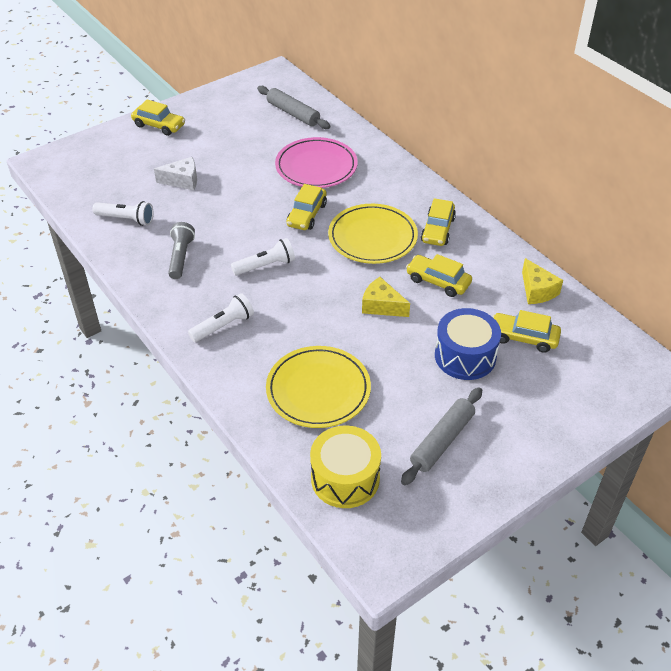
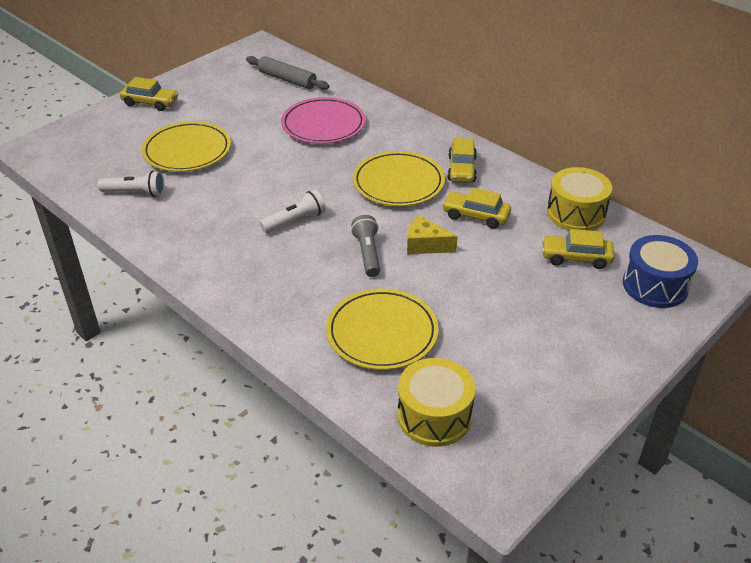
camera: 10 degrees left, 5 degrees down
white cheese [154,157,197,190] -> yellow plate [142,121,231,172]
grey flashlight [168,222,195,279] -> grey flashlight moved to [351,215,380,277]
white flashlight [188,293,254,342] -> none
yellow car [287,184,327,230] -> none
grey rolling pin [401,387,482,485] -> none
blue drum [435,308,501,380] -> blue drum moved to [623,235,698,308]
yellow cheese [522,258,563,304] -> yellow drum [547,167,612,231]

